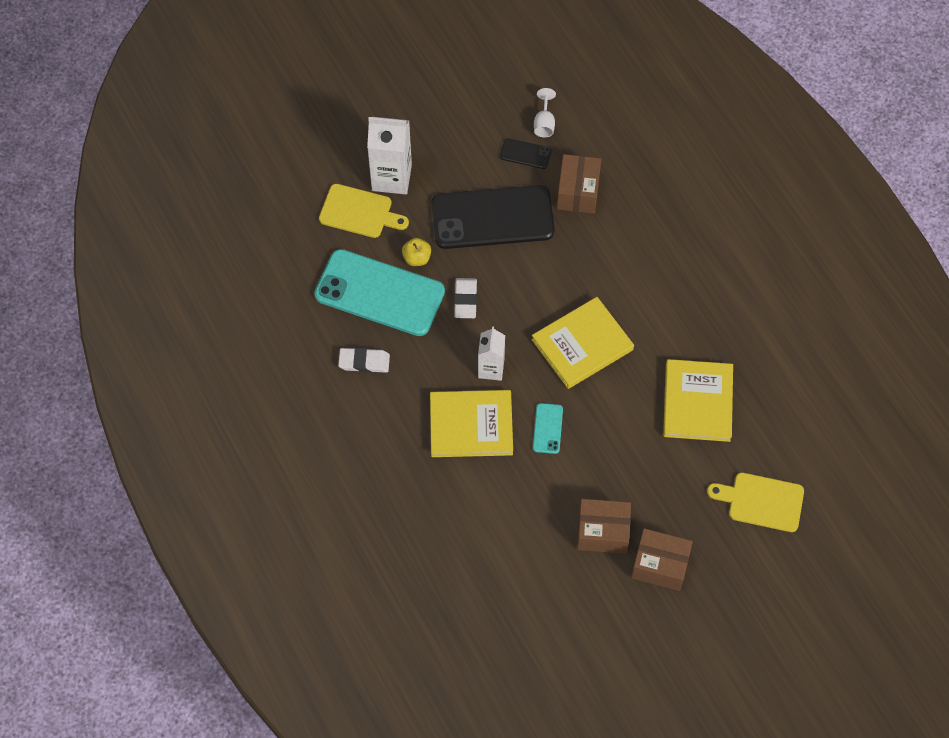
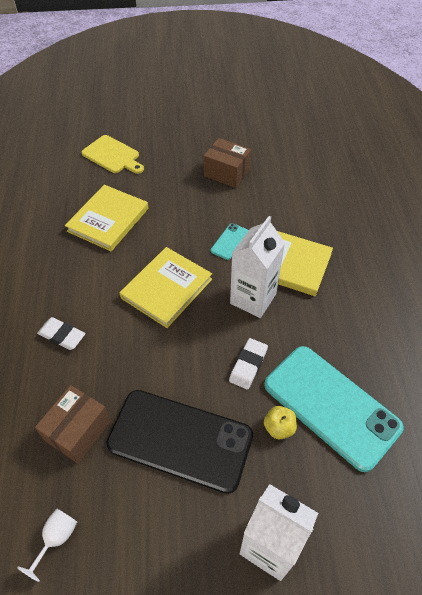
camera: 155 degrees left, 10 degrees down
yellow cutting board [319,184,409,238] -> none
white eraser [338,348,390,373] -> white eraser moved to [37,317,86,350]
white carton [478,326,505,381] -> white carton [230,216,285,318], size x1.57
black phone [500,138,552,169] -> none
yellow book [532,297,634,389] -> yellow book turned 45 degrees counterclockwise [120,247,212,328]
brown box [631,528,693,591] -> none

